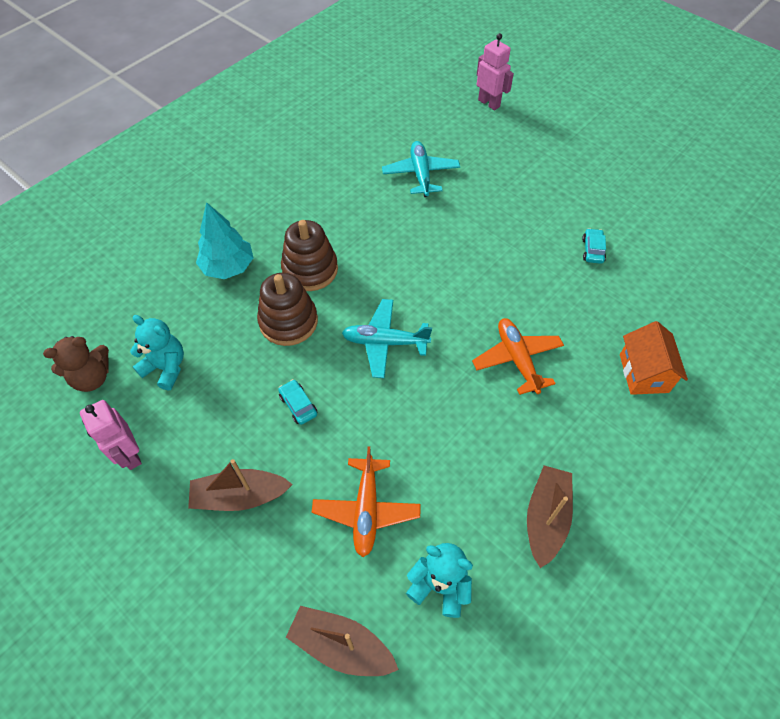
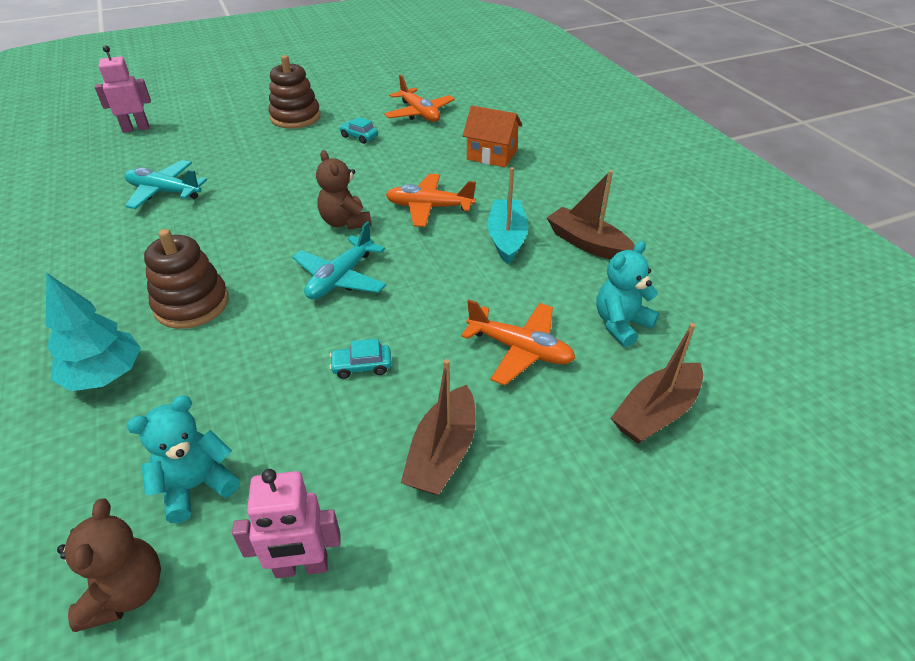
camera: 65 degrees left, 15 degrees down
brown stacking toy [257,273,318,346] -> brown stacking toy moved to [268,55,320,129]
none -> brown teddy bear [316,150,372,229]
none -> orange plane [384,75,455,122]
none -> turquoise boat [488,167,528,264]

